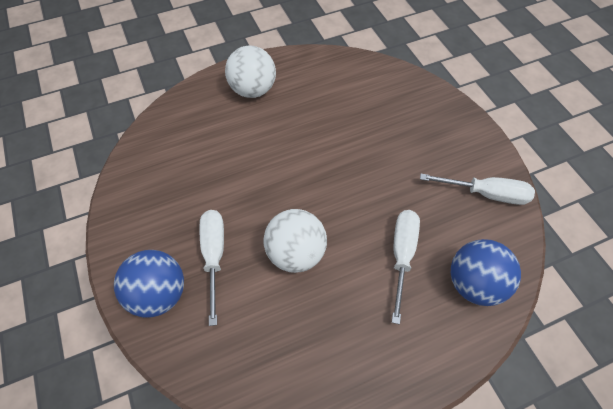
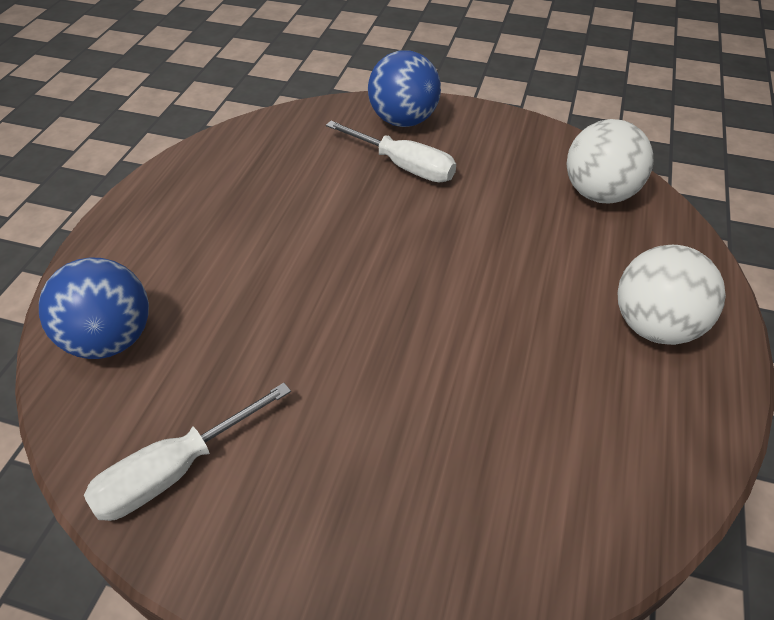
camera: 130 degrees right, 10 degrees down
white ball [263,209,327,273] -> white ball moved to [567,119,653,203]
white screwdriver [391,210,420,324] -> none

